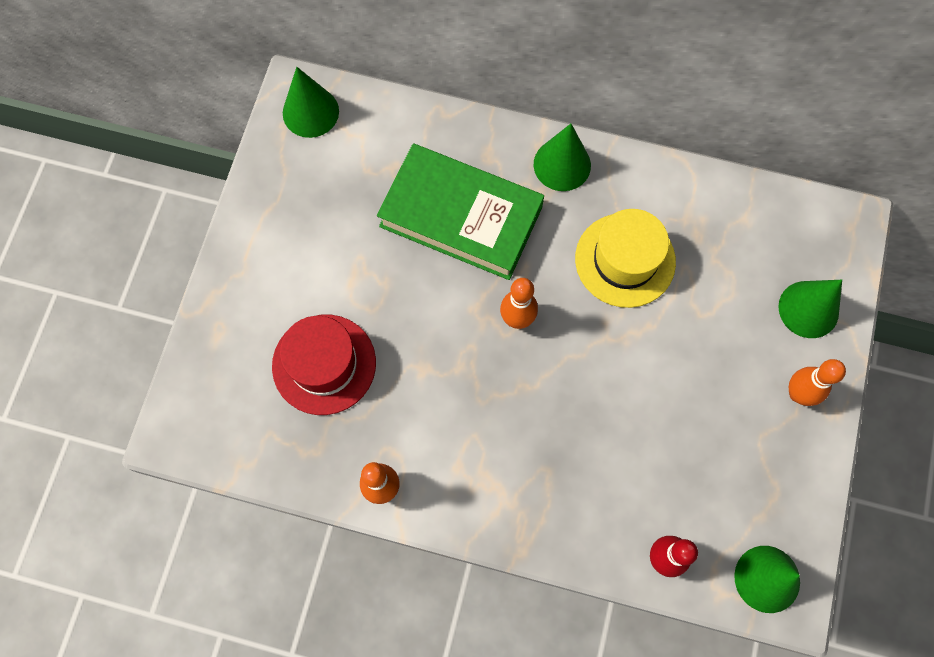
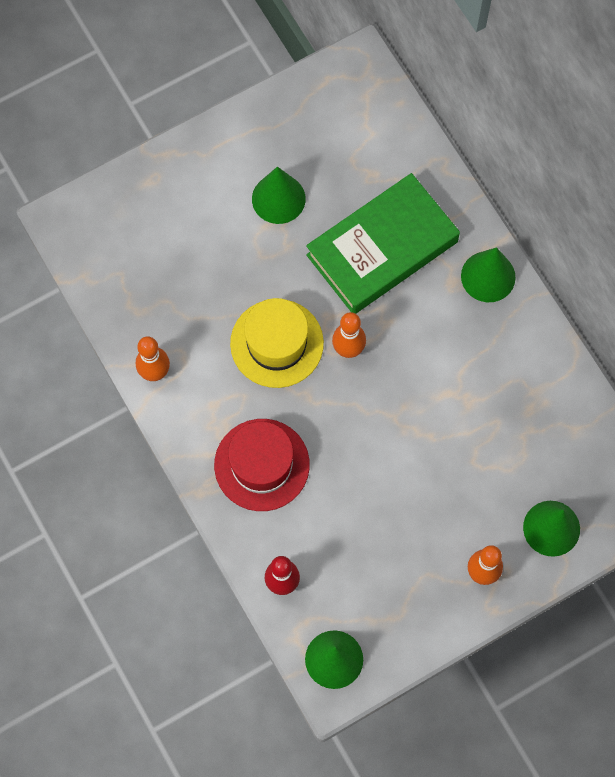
camera: 45 degrees right, 0 degrees up
red hat [272,315,376,415] -> red hat moved to [214,419,310,511]
green cone [283,67,339,138] -> green cone moved to [252,167,306,224]
green book [377,144,544,280] -> green book turned 75 degrees clockwise [306,173,460,314]
yellow hat [575,209,676,308] -> yellow hat moved to [230,298,324,388]

